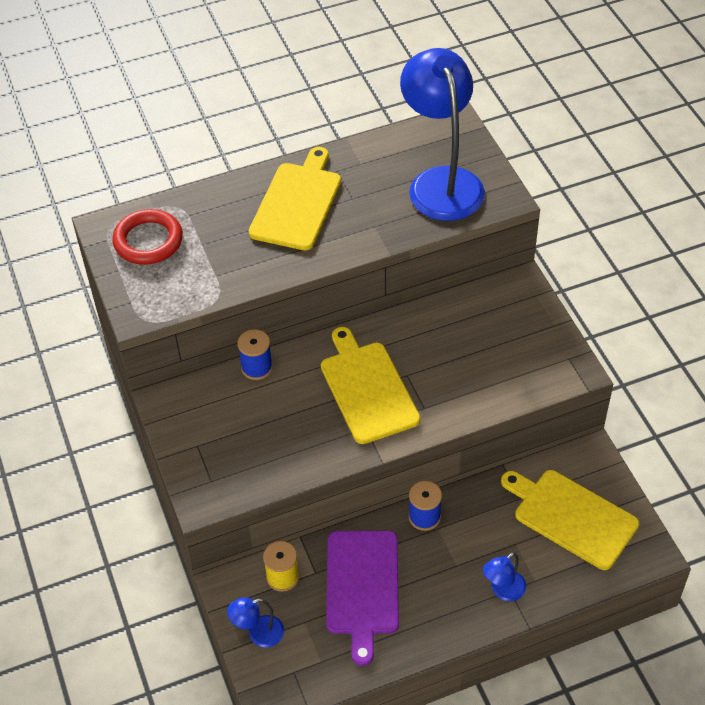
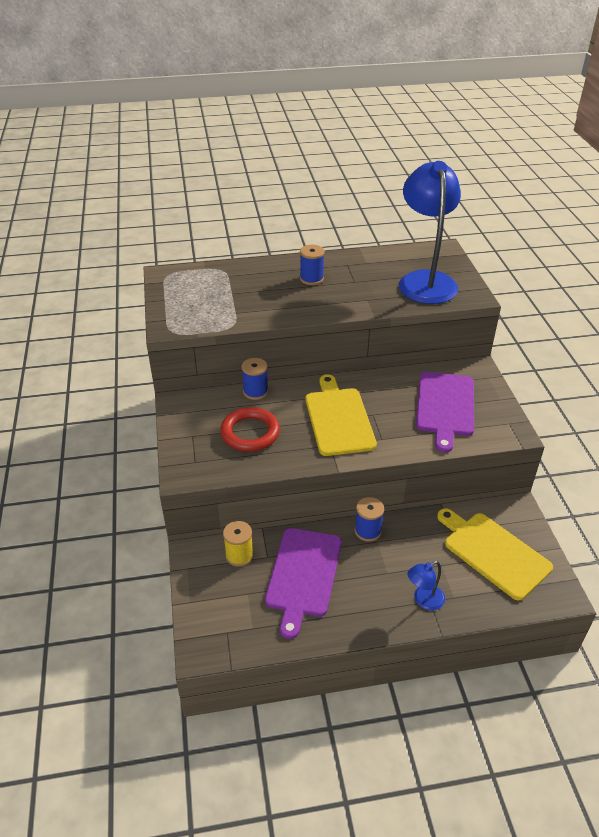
camera: 10 degrees right, 10 degrees down
red ring [113,209,183,265] -> red ring moved to [220,407,280,452]
blue lamp [227,597,284,648] -> none
yellow cutting board [249,147,341,250] -> blue spool [300,245,325,285]
none -> purple cutting board [416,372,474,453]

